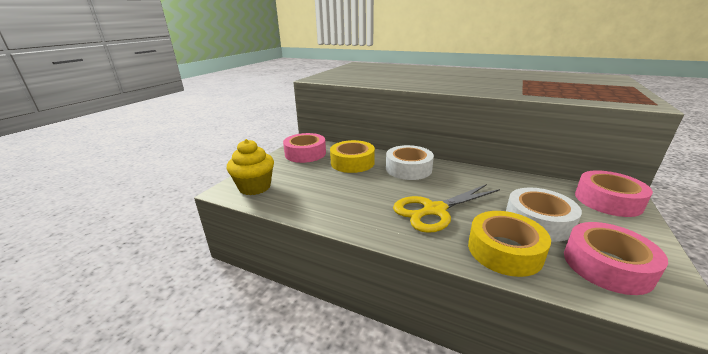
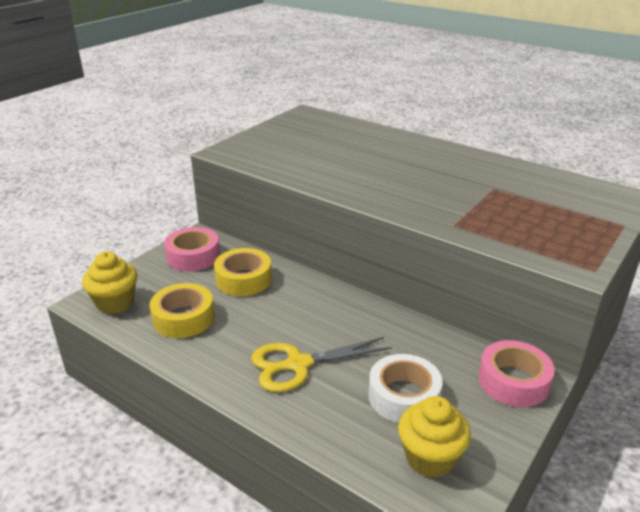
camera: 10 degrees right, 5 degrees up
white tape [386,145,434,180] -> none
yellow tape [468,211,551,277] -> yellow tape moved to [150,283,215,338]
pink tape [564,222,668,295] -> yellow cupcake [398,396,471,478]

